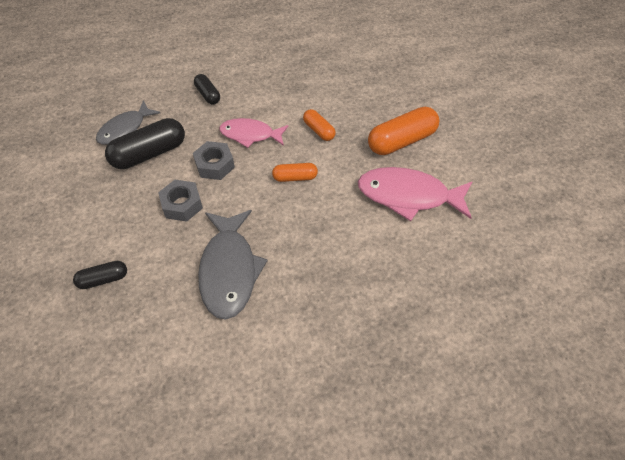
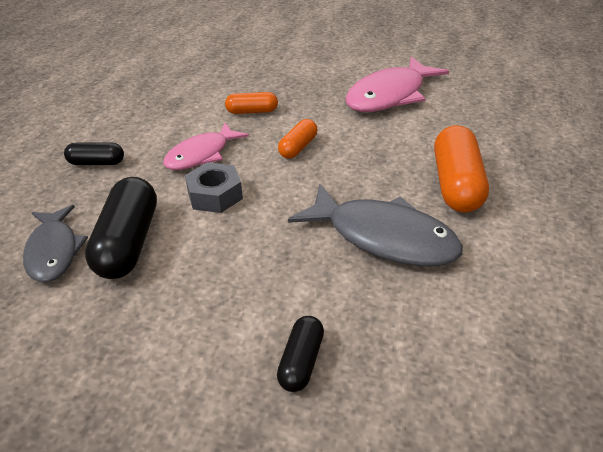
camera: 55 degrees left, 15 degrees down
grey nut [158,180,203,222] -> none
orange capsule [368,107,439,155] -> orange capsule moved to [434,125,489,212]

